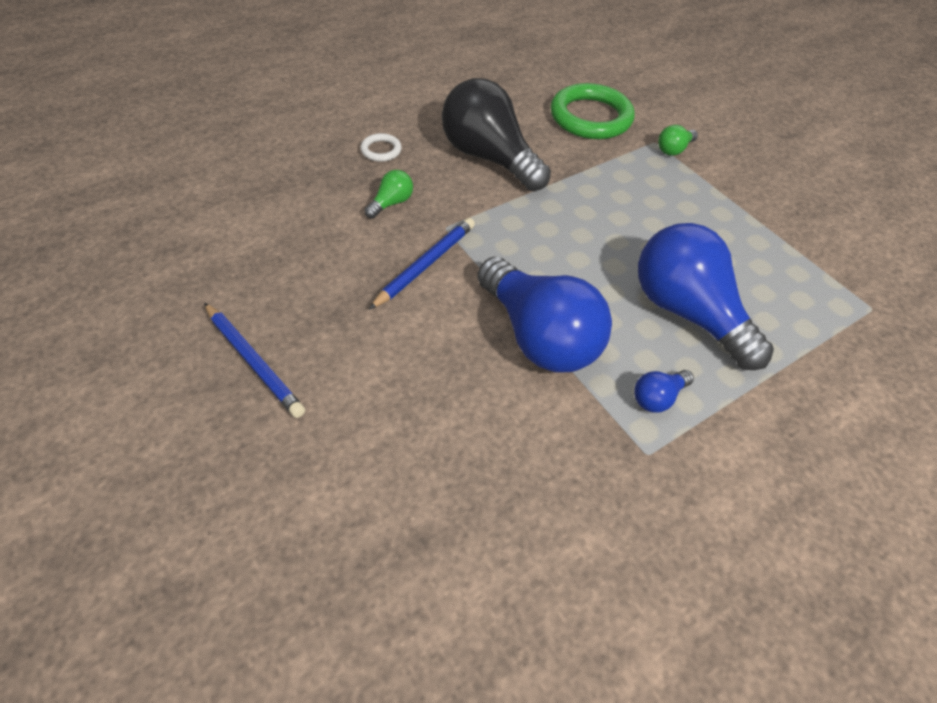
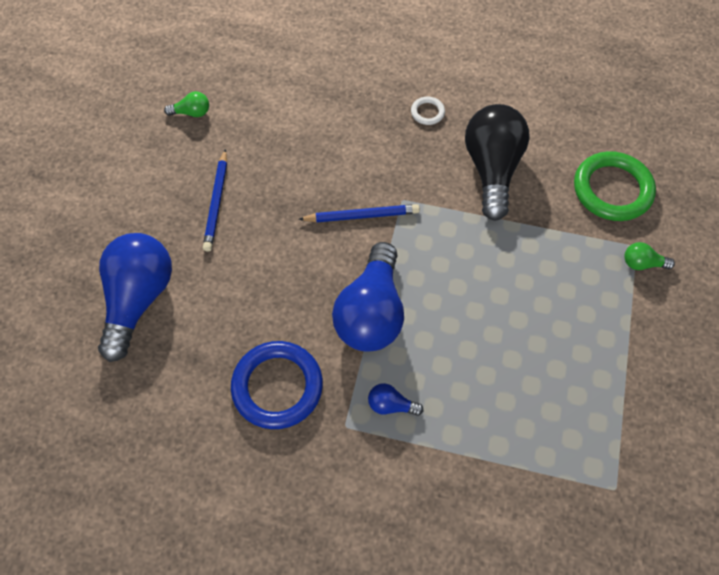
camera: 50 degrees right, 10 degrees up
green light bulb [364,170,413,218] -> green light bulb moved to [164,91,209,117]
blue light bulb [638,223,774,370] -> blue light bulb moved to [98,233,172,362]
none -> blue ring [231,341,323,429]

